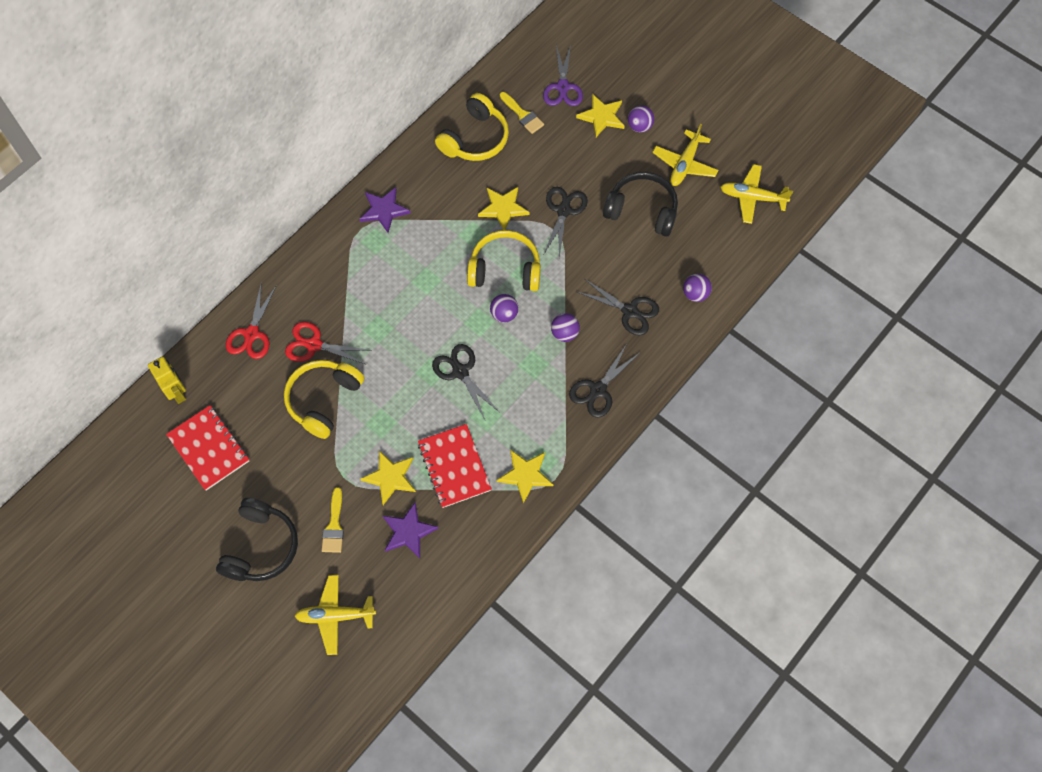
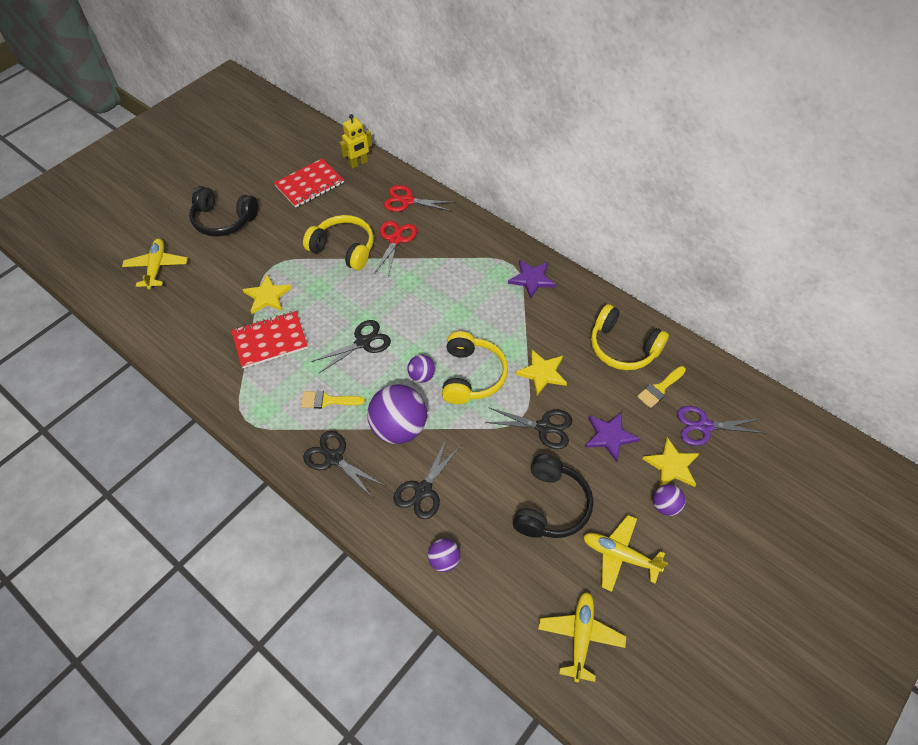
camera: 90 degrees right, 10 degrees down
yellow brush [322,487,344,553] -> yellow brush moved to [301,391,365,409]
purple star [383,502,439,558] -> purple star moved to [585,412,640,462]
yellow star [497,449,553,504] -> none
purple ball [551,313,580,342] -> purple ball [367,384,427,444], size x1.99

